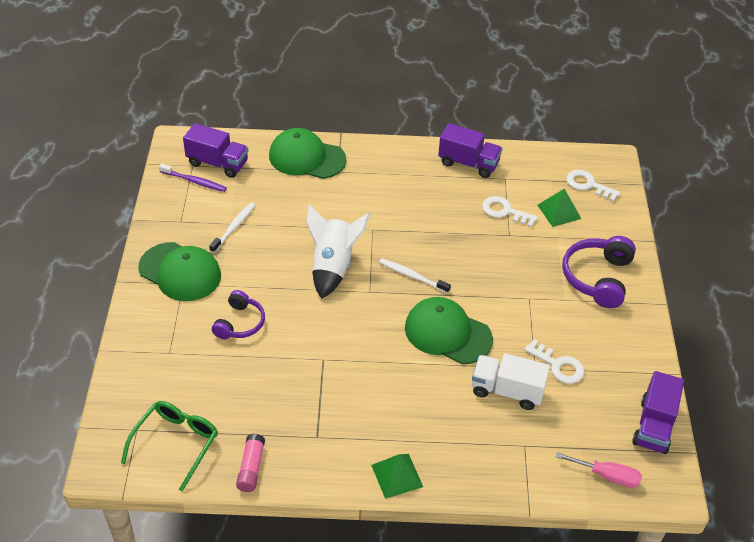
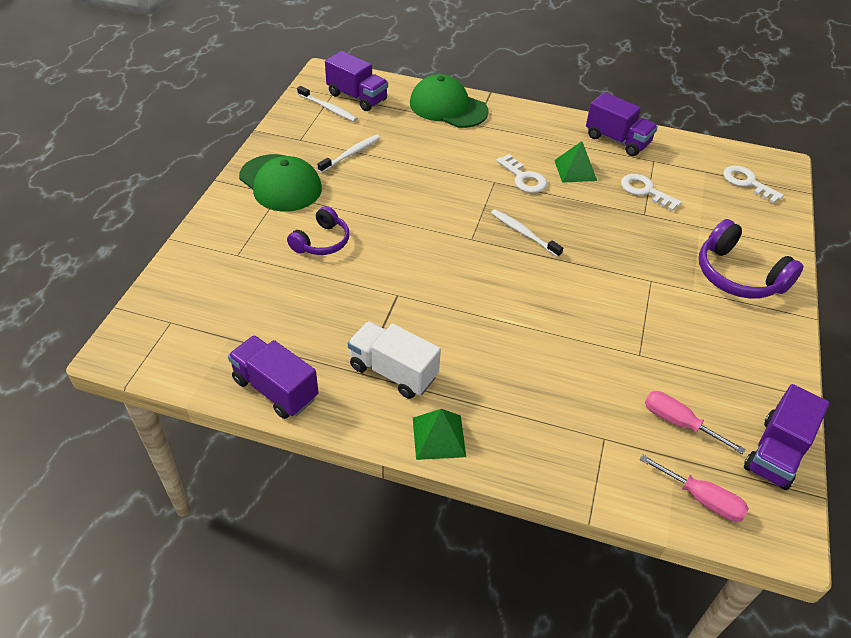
camera: 15 degrees right, 0 degrees up
green glasses [121,401,218,492] -> none
purple toothbrush [159,163,227,192] -> white toothbrush [297,86,357,122]
pink glue stick [236,434,265,492] -> purple truck [228,335,319,419]
white rocket [306,204,370,299] -> none
green cap [405,297,493,364] -> none
white truck [472,353,550,410] -> white truck moved to [348,321,441,399]
white key [524,339,585,384] -> white key moved to [496,154,547,193]
green pyramid [538,188,581,227] -> green pyramid moved to [554,141,597,183]
purple headphones [562,236,636,308] -> purple headphones turned 75 degrees counterclockwise [699,219,804,299]
none -> pink screwdriver [645,391,745,454]

